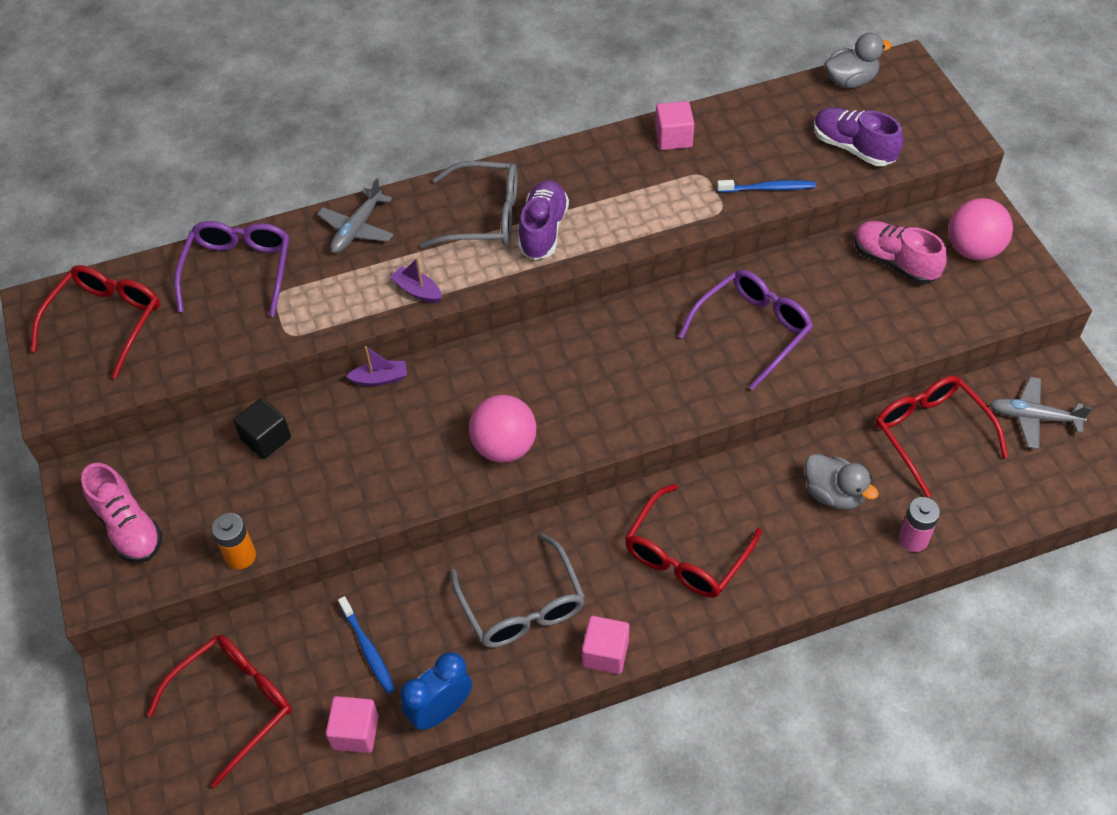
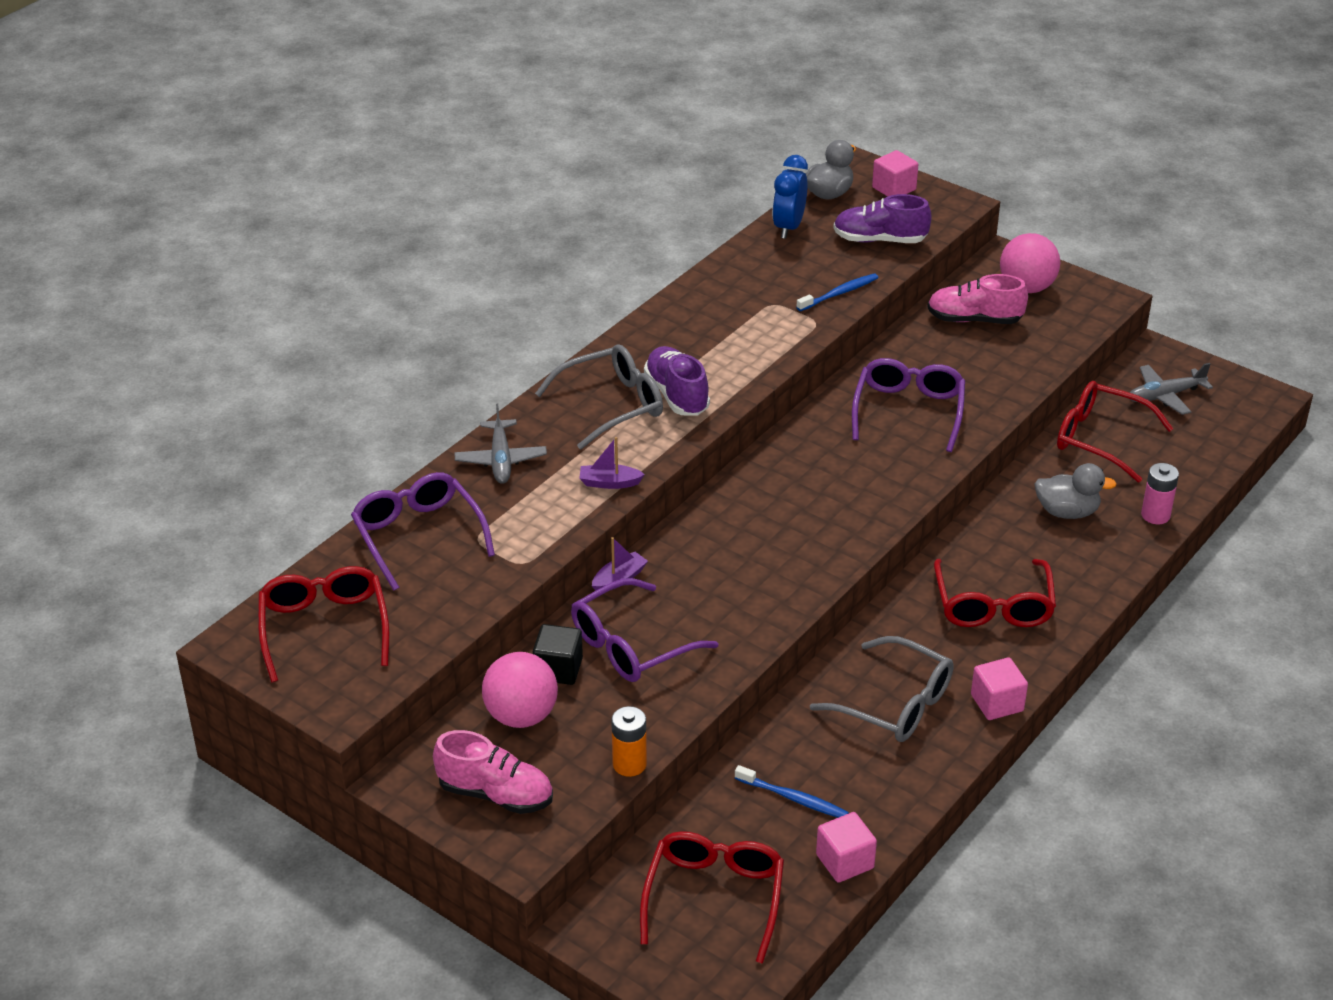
camera: 35 degrees left, 15 degrees down
blue clock [400,652,472,730] -> blue clock moved to [772,155,808,239]
pink ball [469,395,536,463] -> pink ball moved to [482,652,558,728]
pink cube [655,101,694,150] -> pink cube moved to [872,150,918,196]
none -> purple glasses [571,578,718,682]

